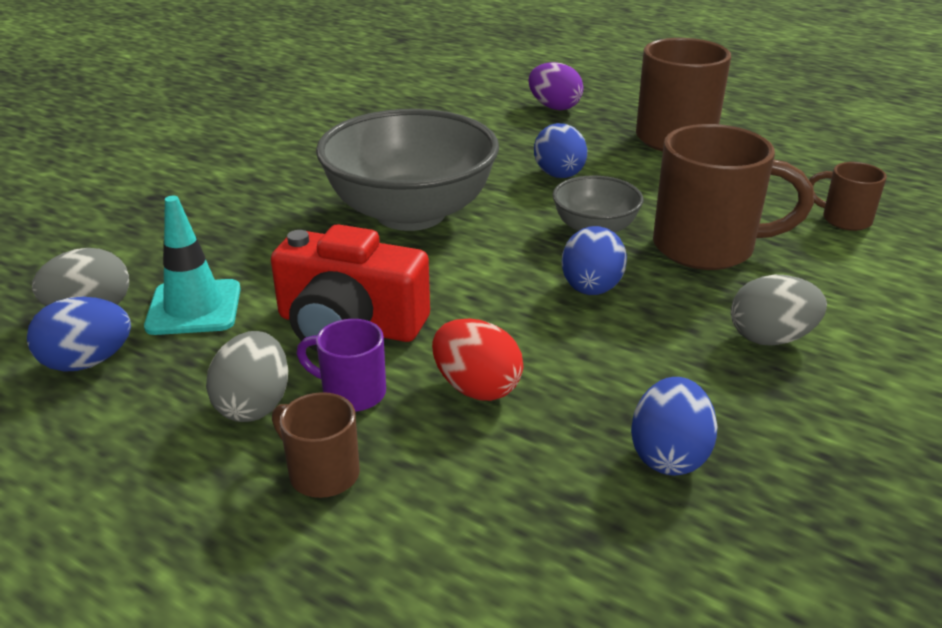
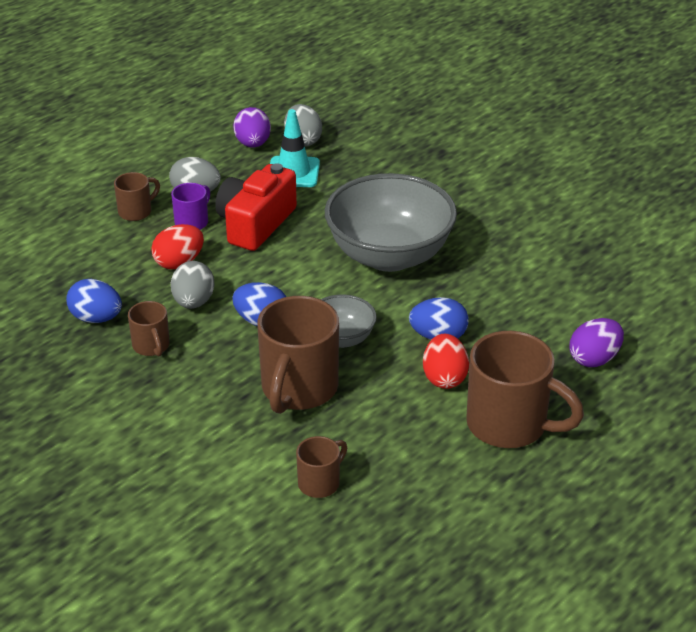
camera: 100 degrees right, 5 degrees up
blue egg [27,297,131,372] -> purple egg [233,107,271,148]
grey egg [731,275,827,346] -> grey egg moved to [171,261,214,309]
none -> brown mug [128,301,170,356]
none -> red egg [423,333,469,389]

